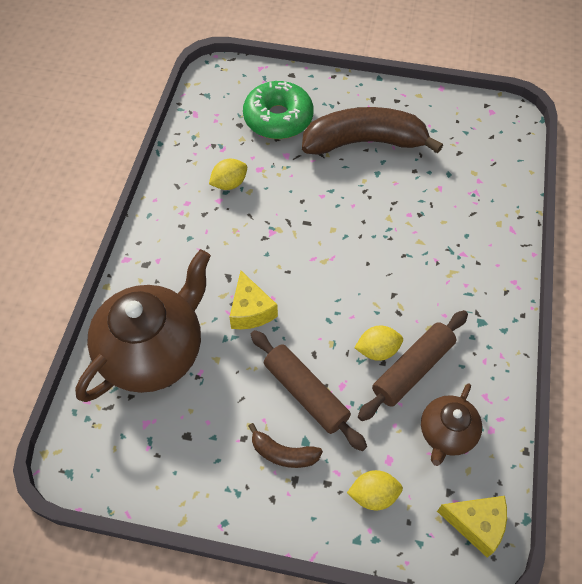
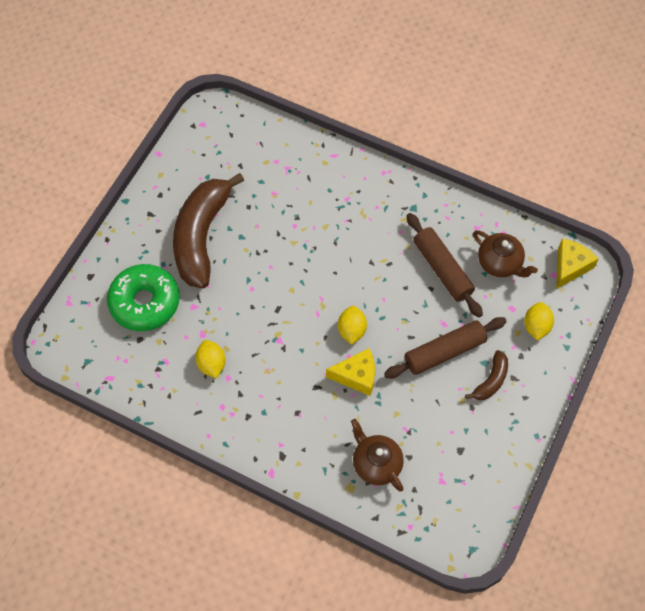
camera: 75 degrees left, 5 degrees up
brown teapot [75,249,211,402] -> brown teapot [351,419,404,492], size x0.52
yellow lemon [354,326,403,361] -> yellow lemon moved to [338,306,367,345]

